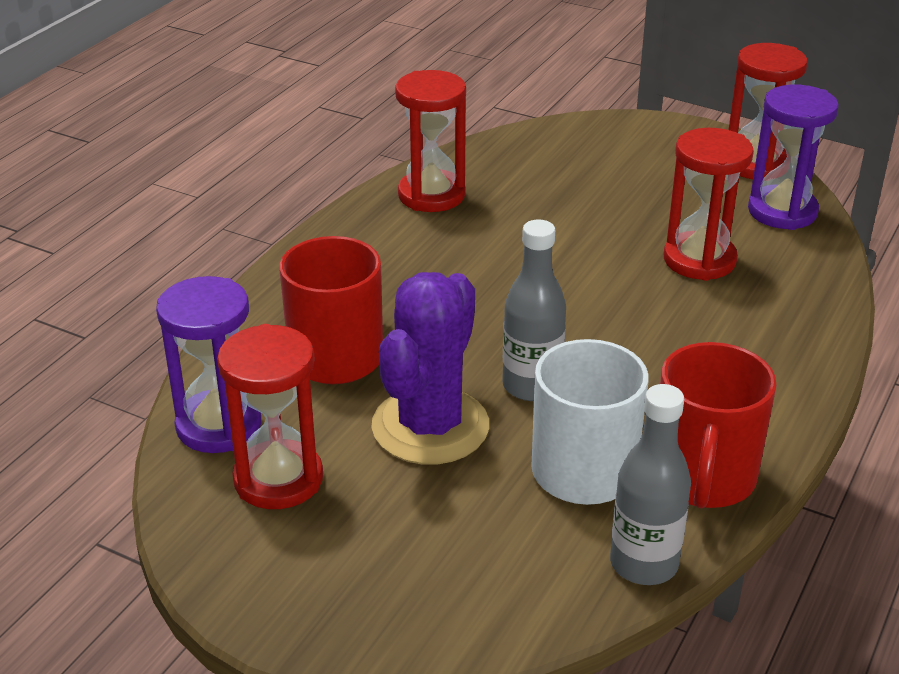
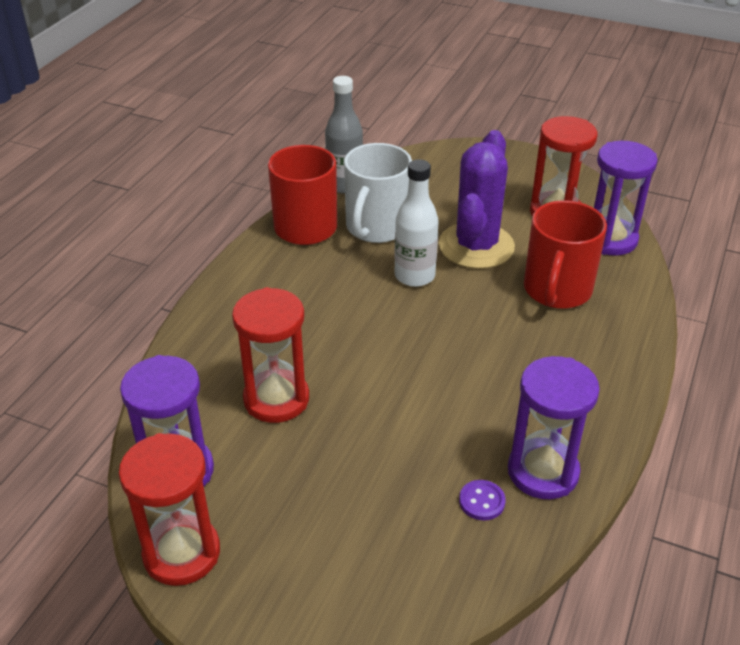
camera: 175 degrees right, 5 degrees up
red hourglass [395,70,466,212] -> purple hourglass [508,356,600,499]
grey bottle [502,219,566,401] -> white bottle [394,159,439,287]
none -> purple button [459,480,506,521]

